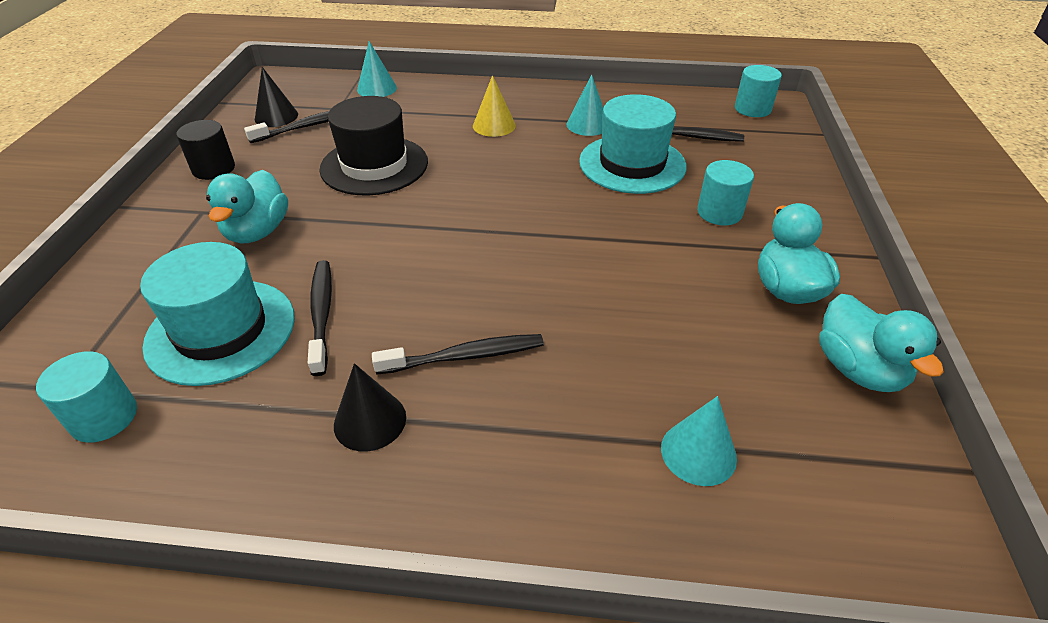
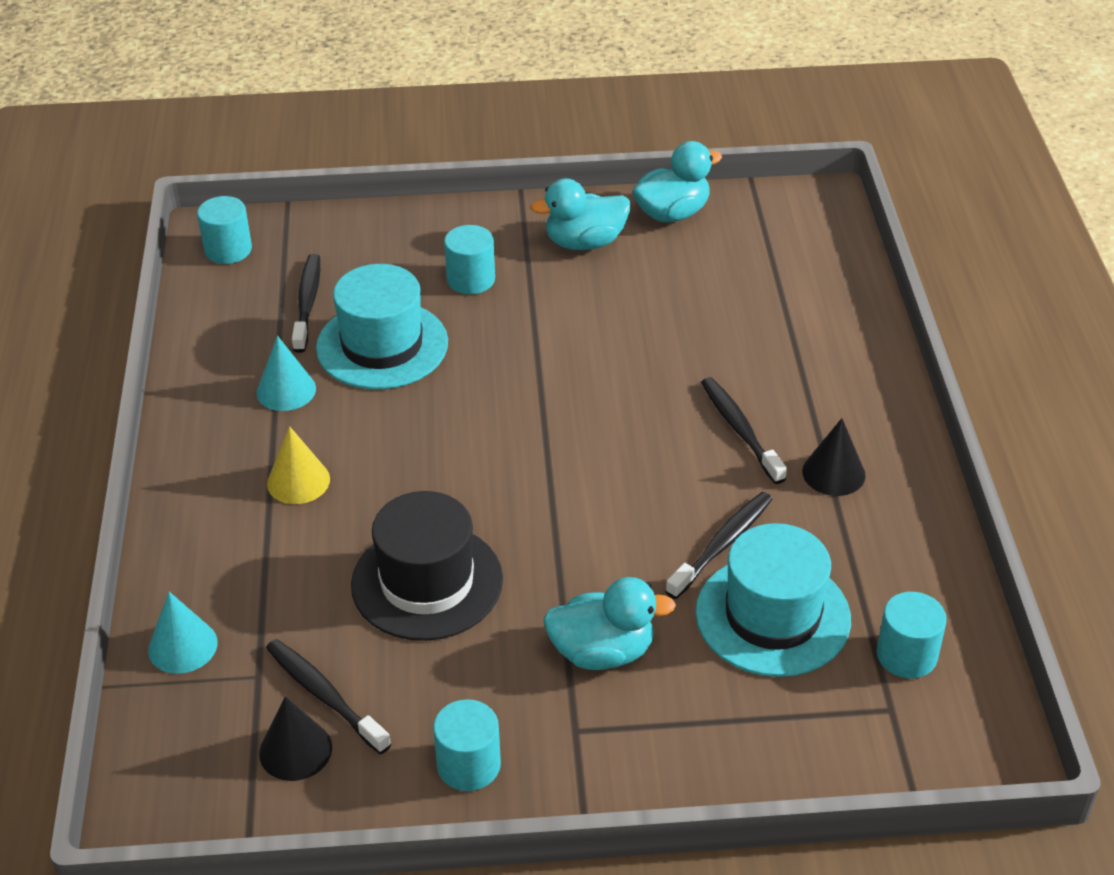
camera: 100 degrees left, 0 degrees up
black cylinder [176,120,235,180] -> turquoise cylinder [433,699,501,791]
black toothbrush [308,260,332,376] -> black toothbrush turned 150 degrees clockwise [665,492,772,599]
turquoise cone [661,396,737,486] -> none

